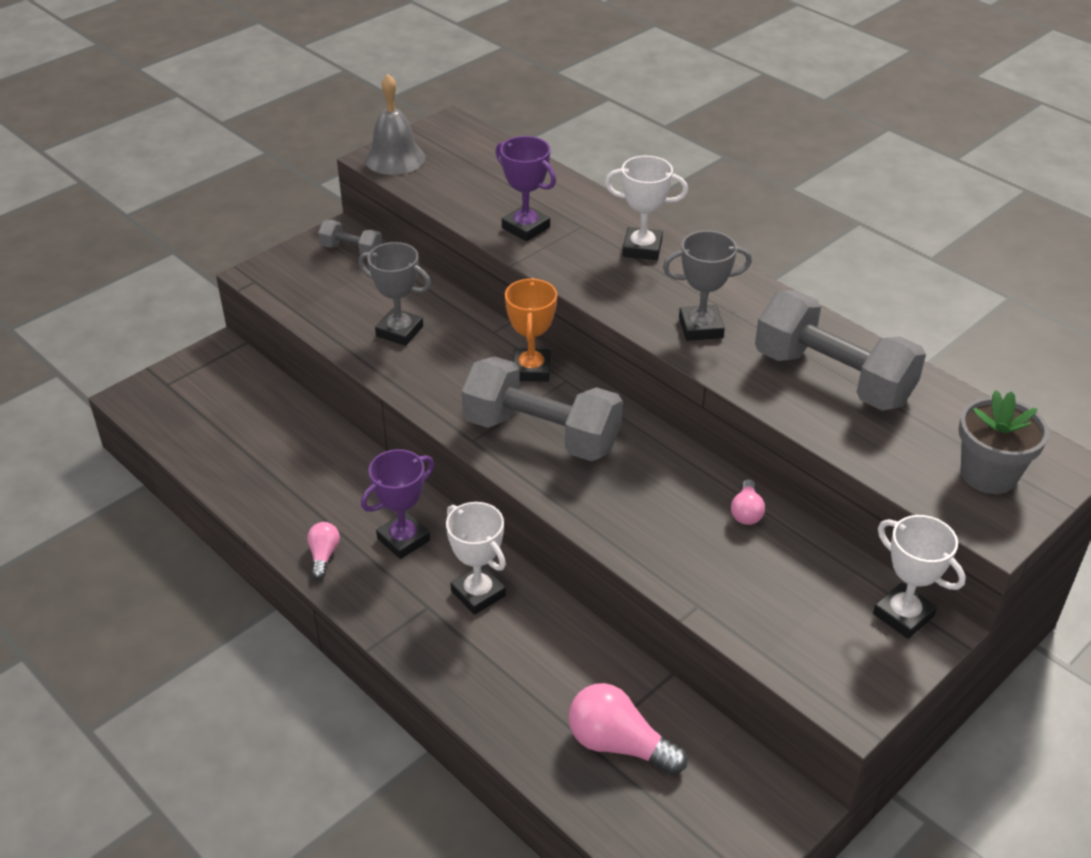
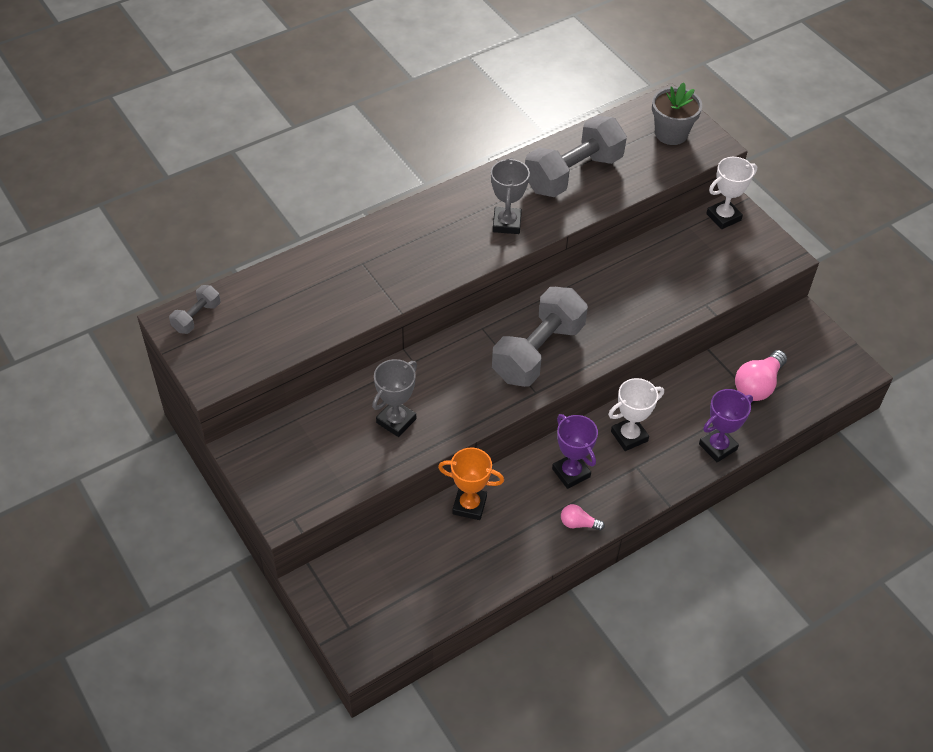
camera: 80 degrees left, 10 degrees up
grey dumbbell [318,220,383,255] -> grey dumbbell moved to [169,285,221,334]
grey bell [365,74,425,175] -> none
purple trophy [496,136,556,241] -> purple trophy moved to [699,389,753,462]
orange trophy [505,278,557,382] -> orange trophy moved to [438,447,504,520]
white trophy [605,156,688,260] -> none
pink light bulb [731,479,765,525] -> none

